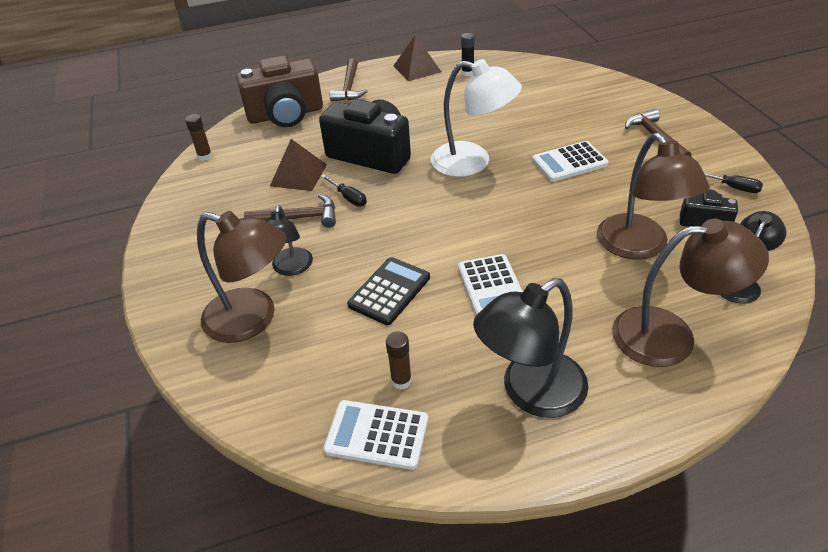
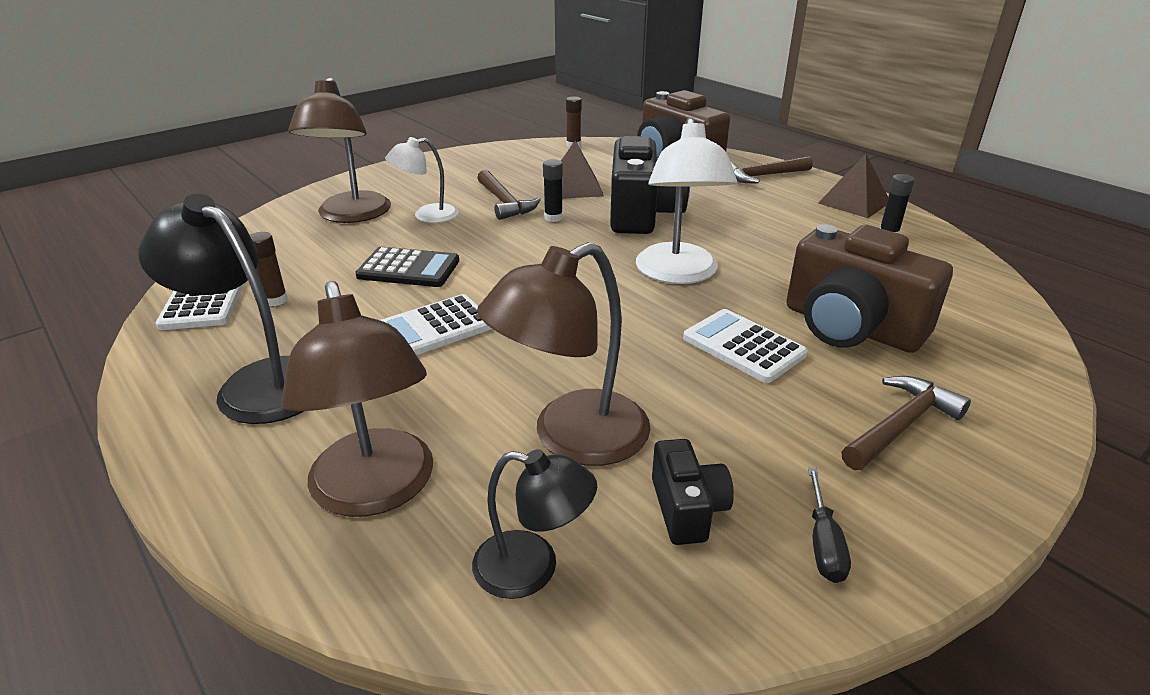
camera: 65 degrees right, 10 degrees down
black lamp [267,205,313,276] -> white lamp [385,137,458,223]
black screwdriver [321,175,367,207] -> black glue stick [543,159,563,222]
none -> brown camera [786,224,953,353]

